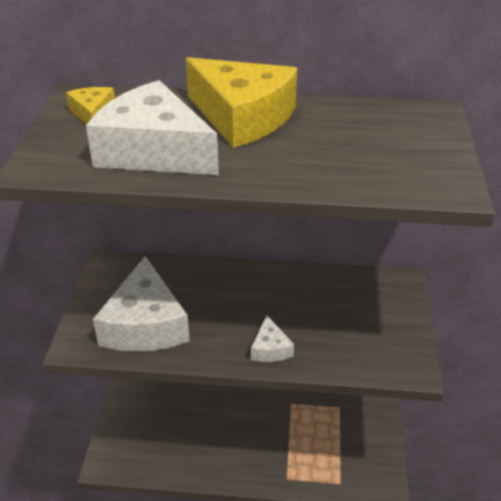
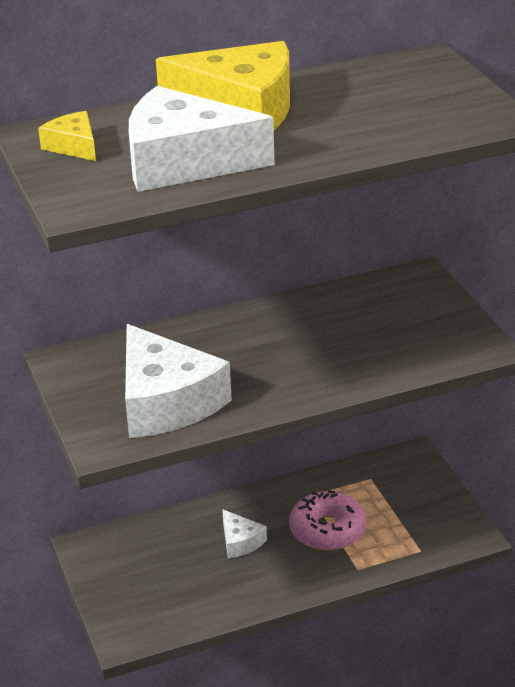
camera: 25 degrees left, 5 degrees down
white cheese [251,315,294,362] -> white cheese moved to [222,509,267,558]
none -> pink donut [289,490,366,551]

